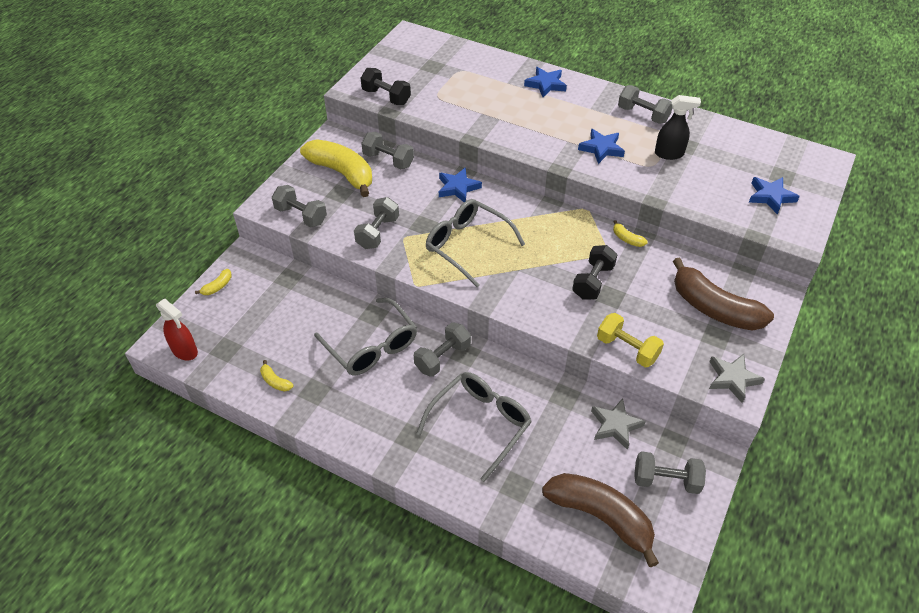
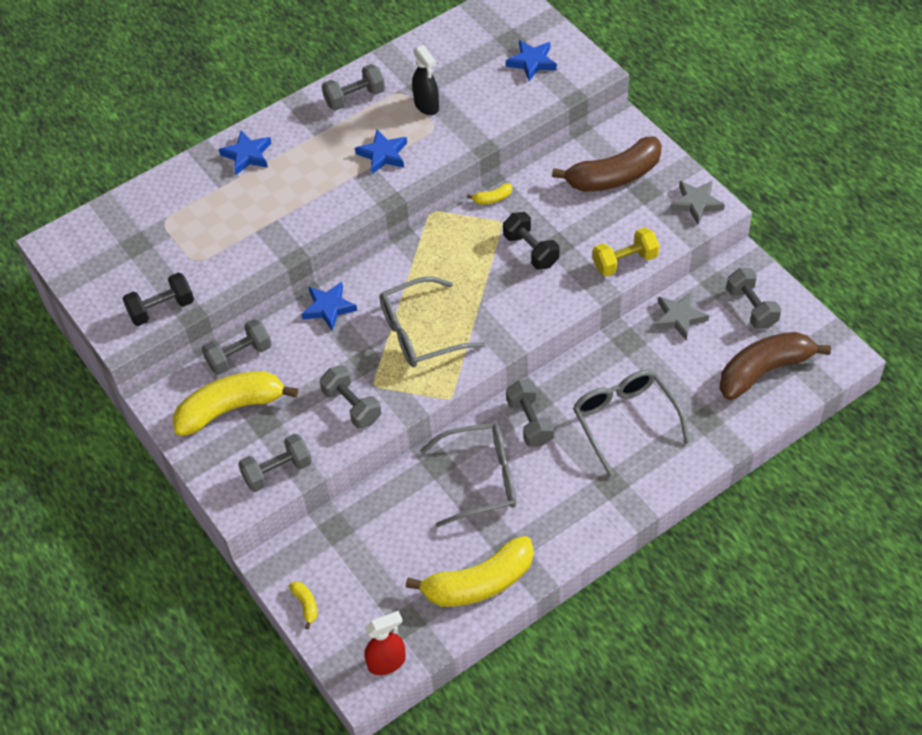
camera: 60 degrees left, 5 degrees up
yellow banana [260,360,294,392] -> yellow banana [406,536,534,607], size x2.49
grey dumbbell [634,451,706,494] -> grey dumbbell turned 60 degrees counterclockwise [726,268,781,329]
black spray bottle [655,95,701,160] -> black spray bottle turned 120 degrees clockwise [412,45,439,115]

